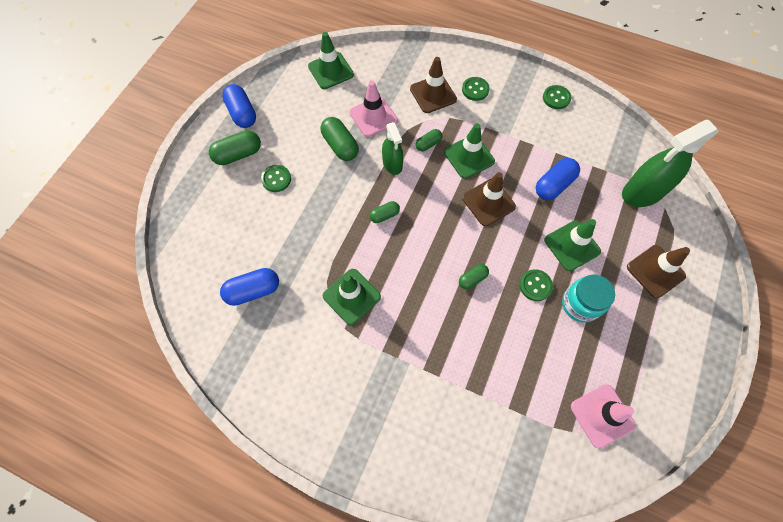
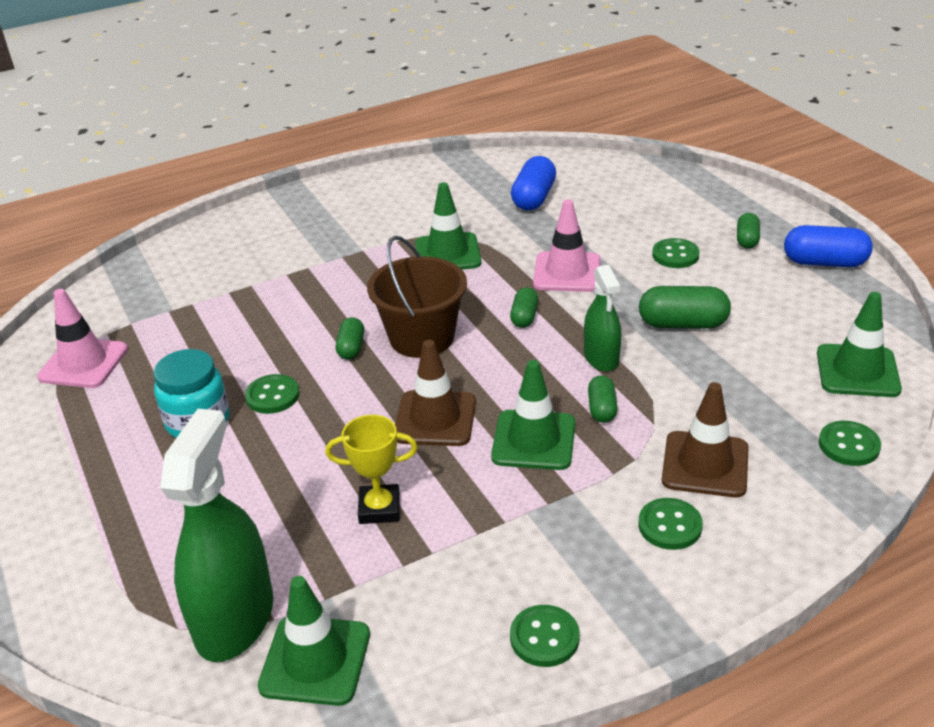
camera: 130 degrees right, 30 degrees down
green capsule [209,130,261,165] -> green capsule [737,213,760,248], size x0.59
pink traffic cone [349,81,398,137] -> pink traffic cone moved to [533,200,600,292]
green spray bottle [382,122,403,175] -> green spray bottle turned 120 degrees counterclockwise [584,265,621,372]
blue capsule [536,158,580,200] -> yellow trophy [325,415,418,524]
green traffic cone [544,219,601,271] -> green traffic cone moved to [258,576,370,706]
brown traffic cone [627,245,690,298] -> none
none -> brown bucket [367,236,467,358]
none -> green button [819,421,881,466]

